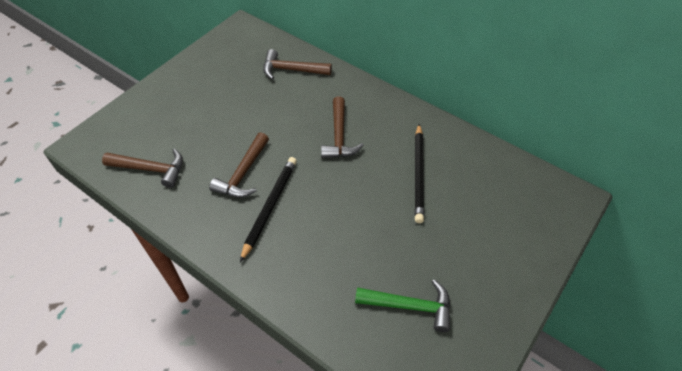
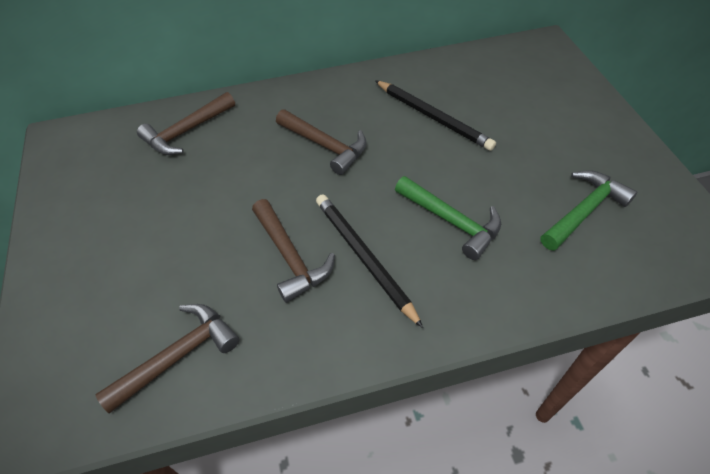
camera: 50 degrees left, 0 degrees up
none -> green hammer [395,176,501,260]

